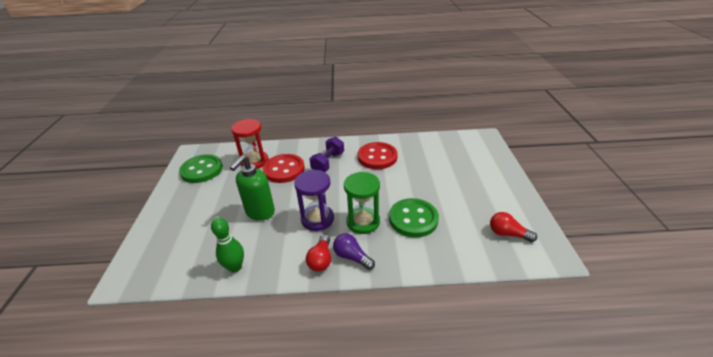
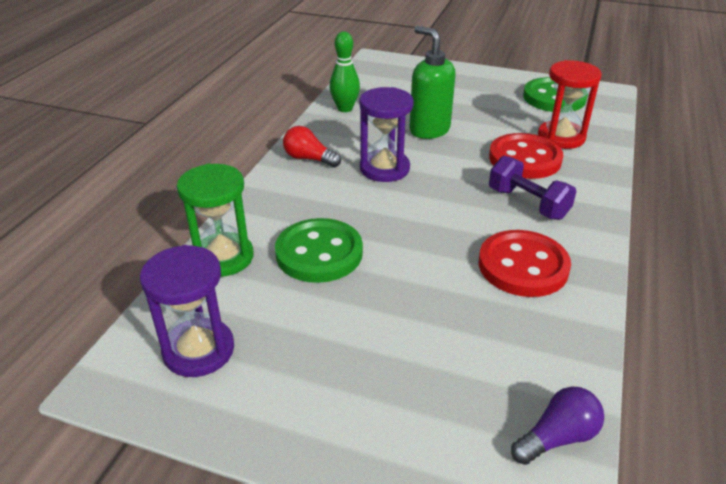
camera: 110 degrees right, 0 degrees up
purple light bulb [333,233,375,270] -> purple light bulb moved to [511,387,604,465]
green hourglass [344,172,380,234] -> green hourglass moved to [177,164,254,277]
red light bulb [490,212,537,242] -> purple hourglass [140,245,234,377]

